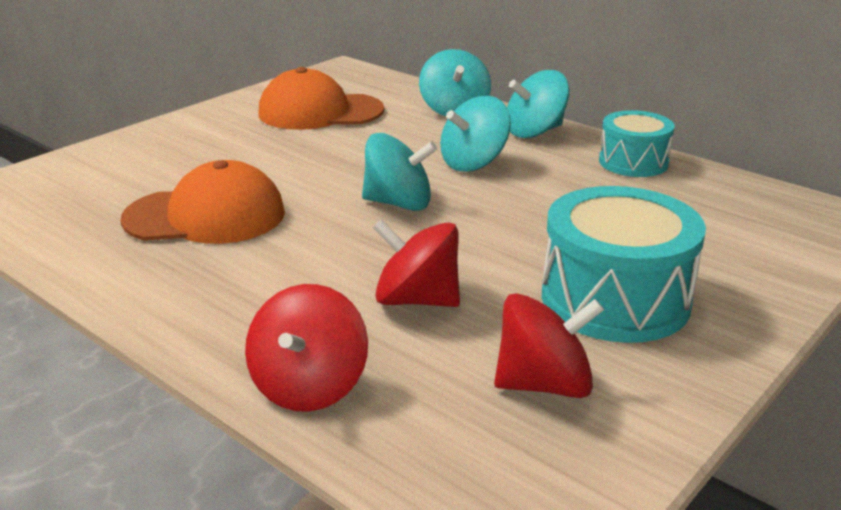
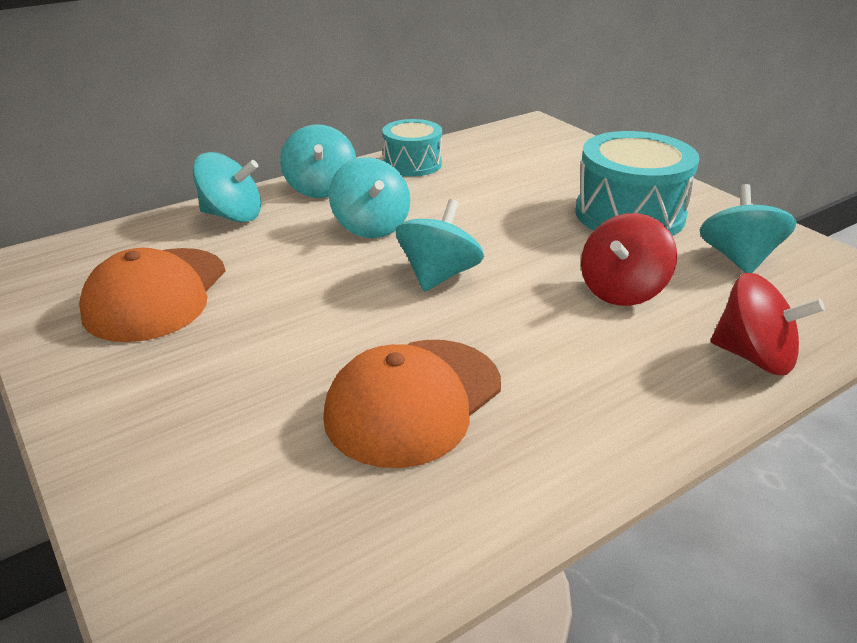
camera: 75 degrees left, 5 degrees up
orange cap [121,160,285,244] -> orange cap turned 150 degrees counterclockwise [323,340,501,468]
red spinning top [494,293,604,398] -> turquoise spinning top [700,184,796,273]

